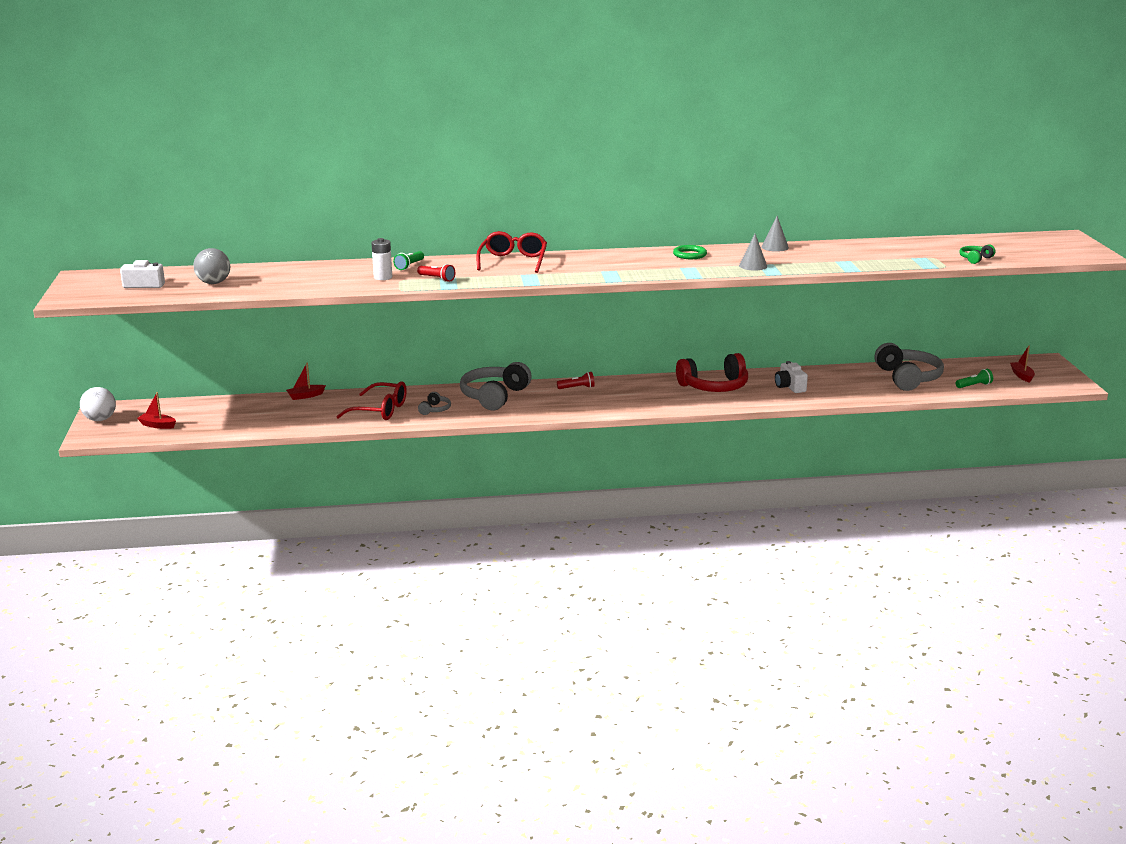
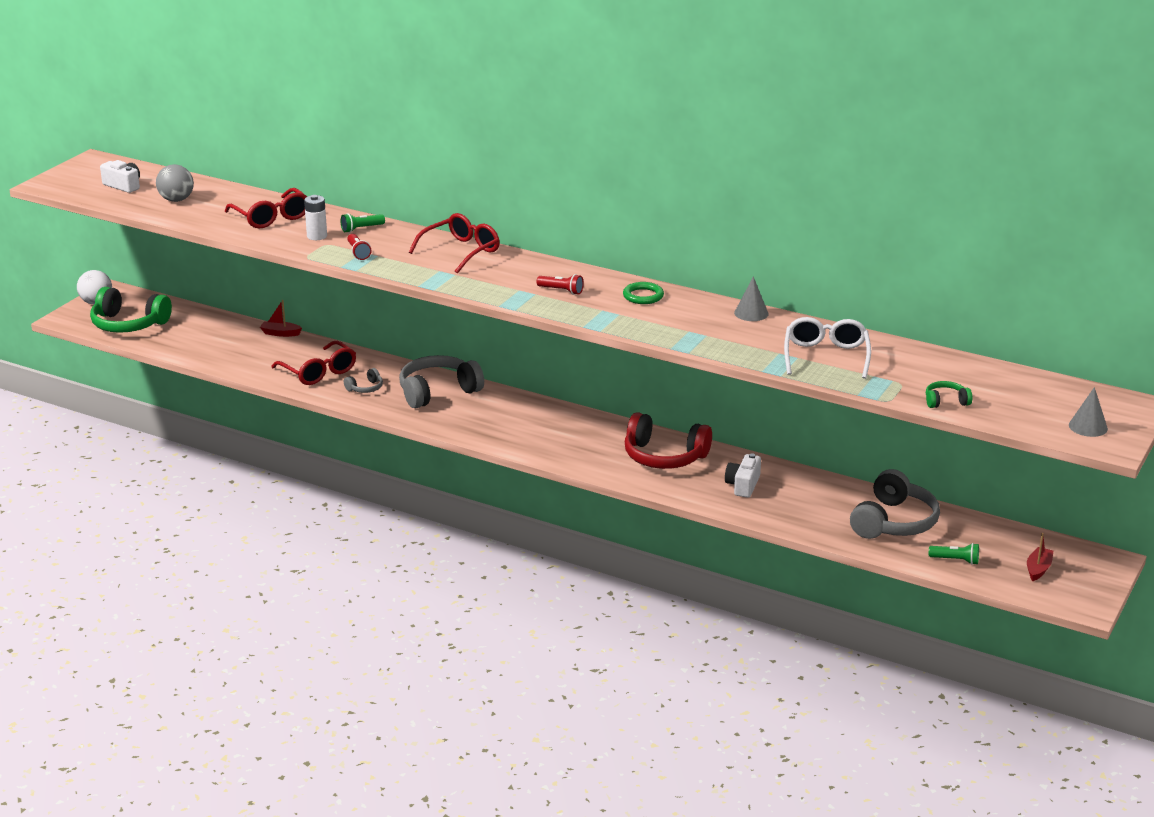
camera: 35 degrees right, 5 degrees up
red boat [137,392,176,429] -> green headphones [90,287,172,333]
red flashlight [557,372,595,389] -> red flashlight moved to [537,274,584,295]
grey cone [739,234,767,270] -> grey cone moved to [1069,387,1108,437]
none -> red glasses [225,188,307,229]
none -> white glasses [784,317,871,379]

